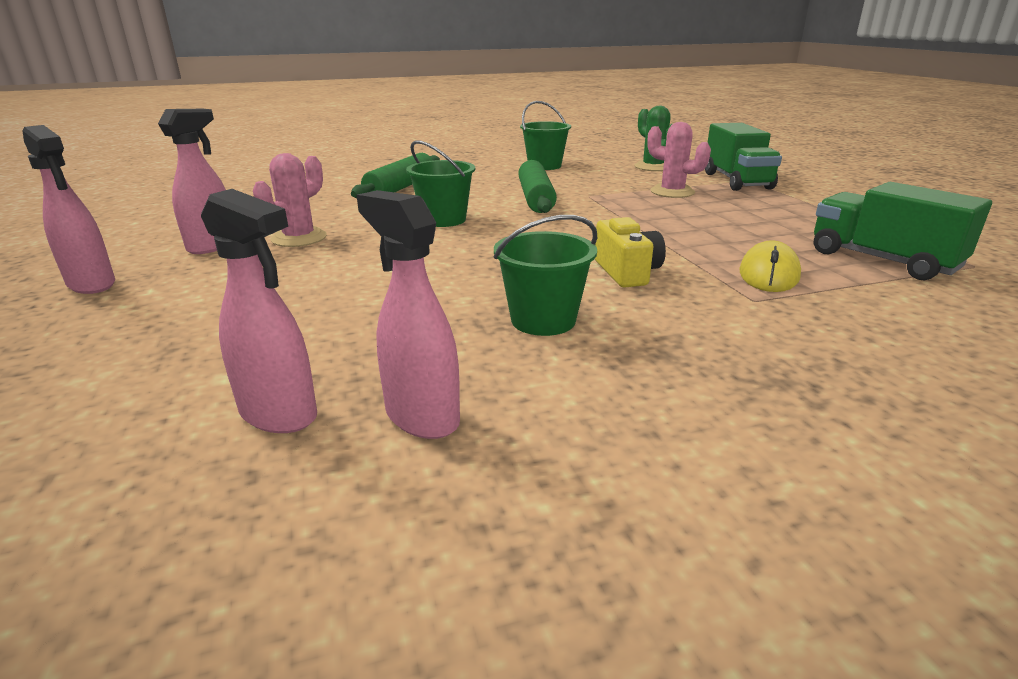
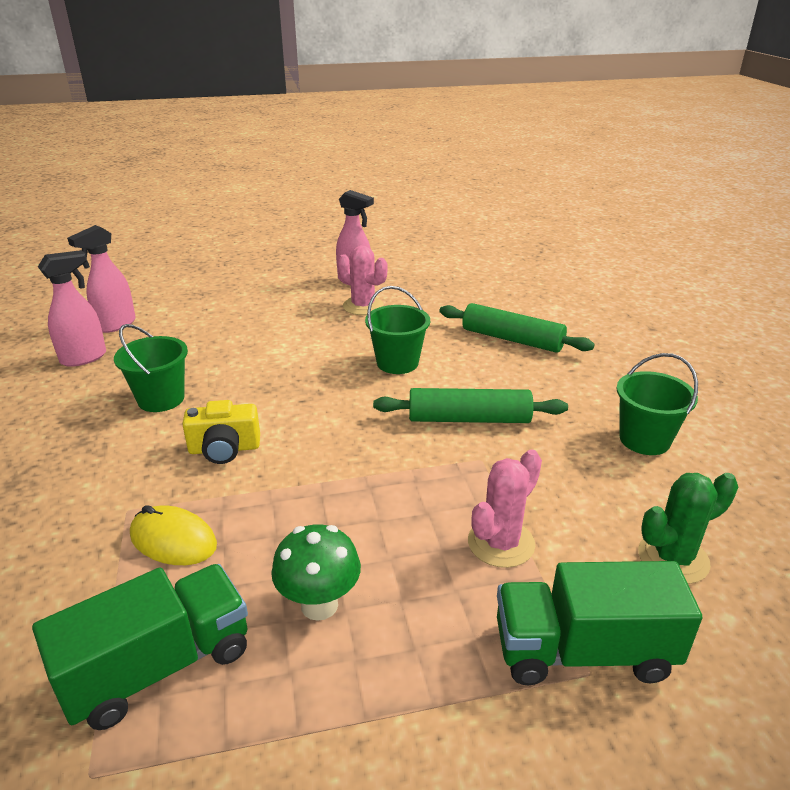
camera: 95 degrees right, 5 degrees up
pink spray bottle [22,125,115,294] -> none
none -> green mushroom [271,524,361,621]

